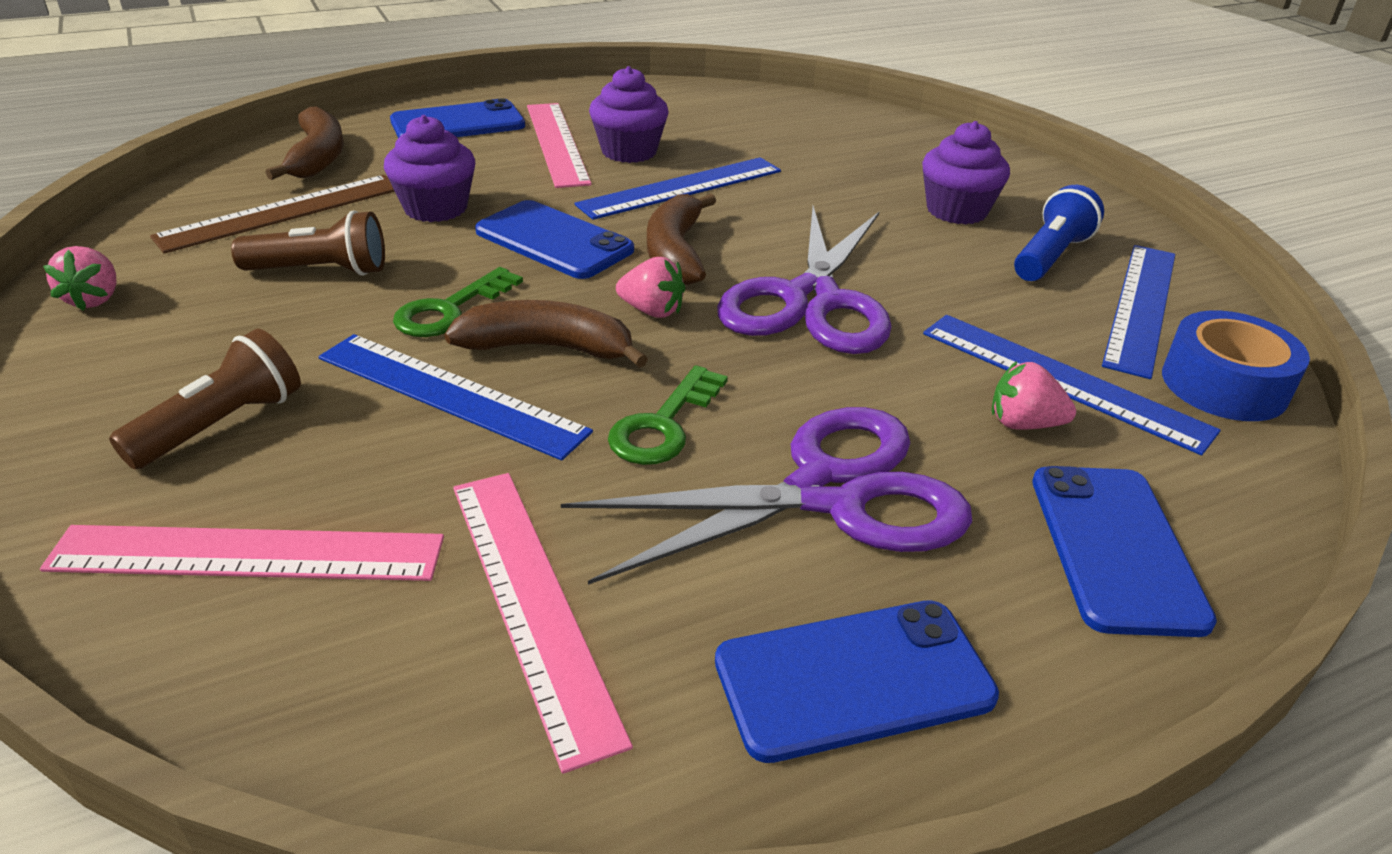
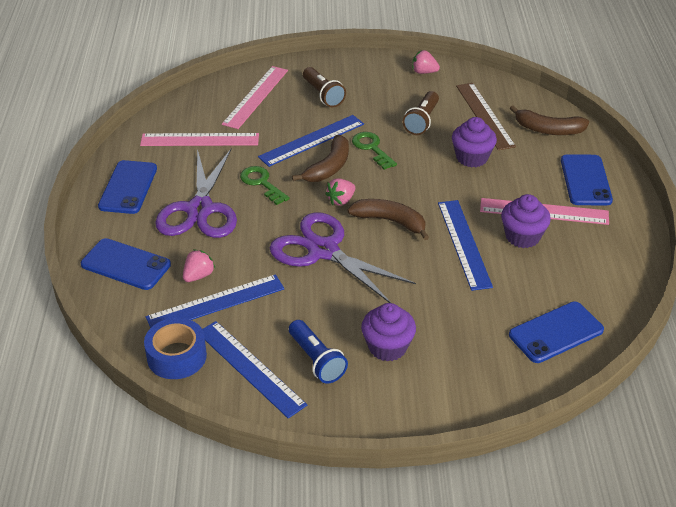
camera: 115 degrees right, 5 degrees up
blue phone [475,200,634,279] -> blue phone moved to [509,302,604,363]

